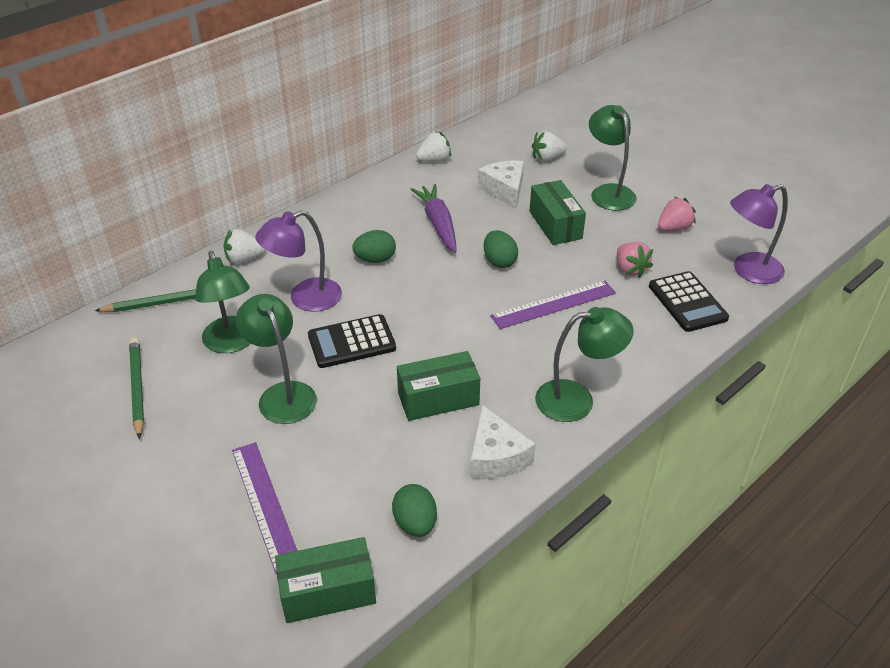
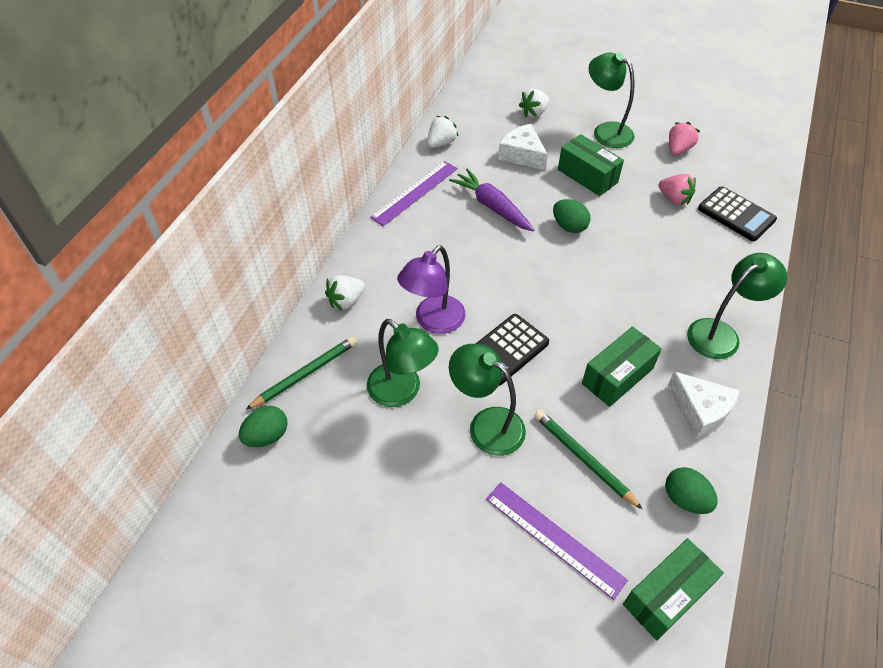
camera: 25 degrees left, 10 degrees up
green pencil [129,338,144,439] -> green pencil moved to [534,410,643,510]
green egg [352,230,396,263] -> green egg moved to [239,406,288,447]
purple ruler [491,281,616,329] -> purple ruler moved to [370,161,458,226]
purple lamp [730,184,788,284] -> none

